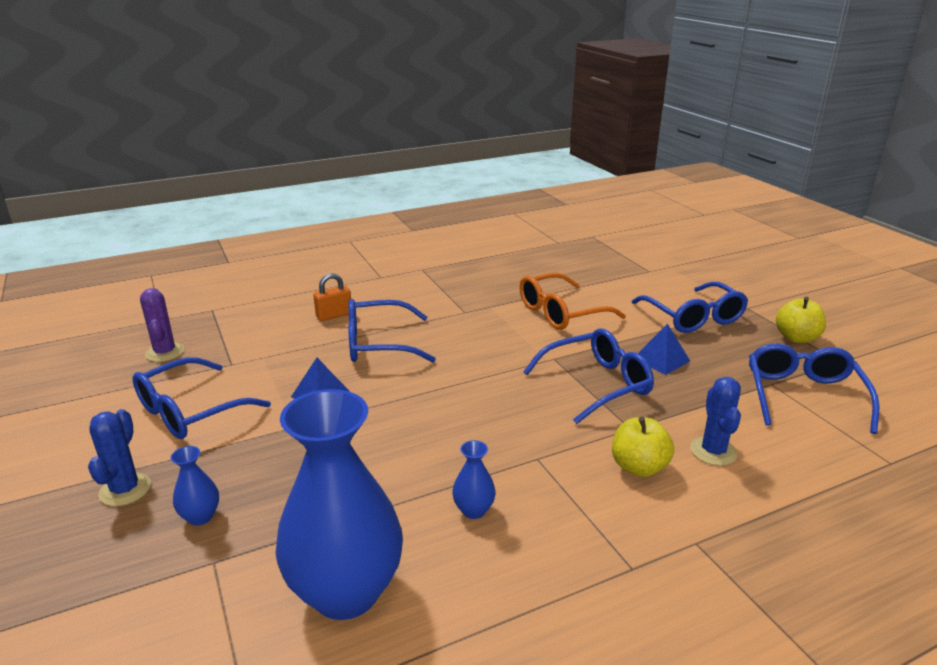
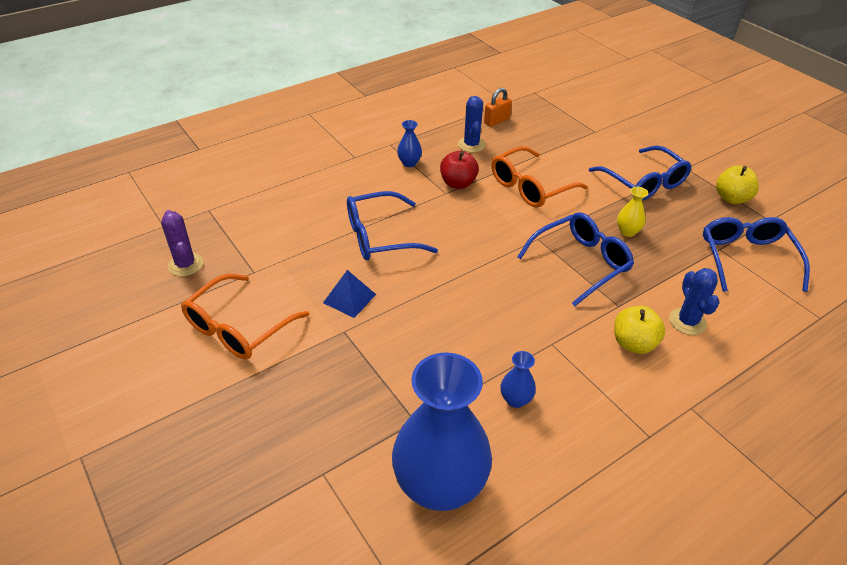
camera: 10 degrees left, 15 degrees up
blue cactus [88,409,151,506] -> blue cactus moved to [458,96,486,153]
blue glasses [133,357,271,439] -> orange glasses [181,274,309,359]
blue vase [171,446,219,526] -> blue vase moved to [397,120,422,167]
orange padlock [313,273,351,321] -> orange padlock moved to [484,88,512,127]
blue pyramid [638,323,690,375] -> yellow vase [617,187,648,237]
none -> red apple [440,151,479,189]

